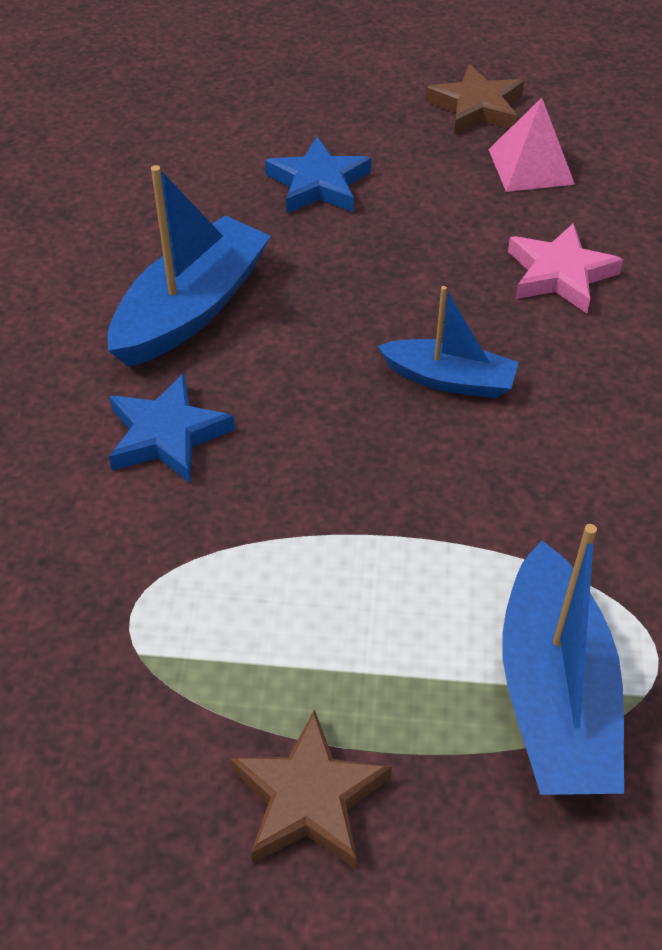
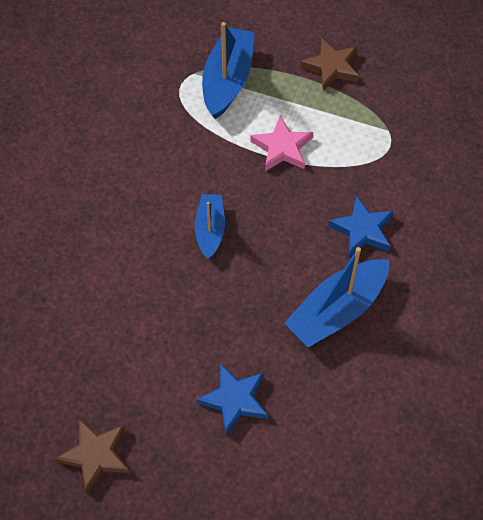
camera: 165 degrees left, 10 degrees up
blue boat [377,286,519,398] -> blue boat turned 60 degrees clockwise [195,194,225,259]
pink pyramid [488,98,575,192] -> none
pink star [508,223,624,313] -> pink star moved to [250,116,313,171]

